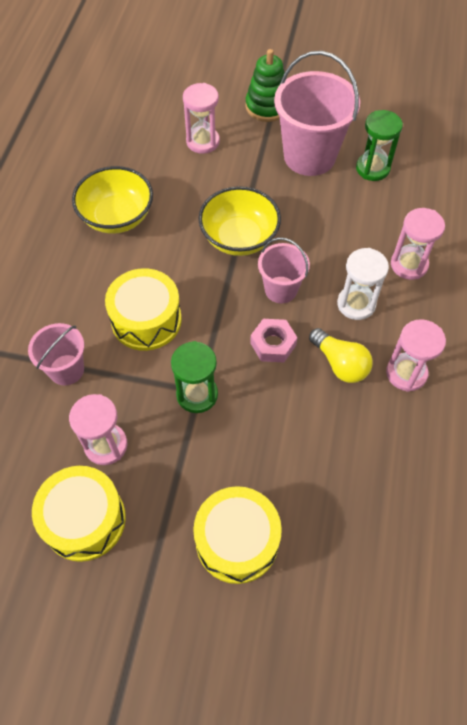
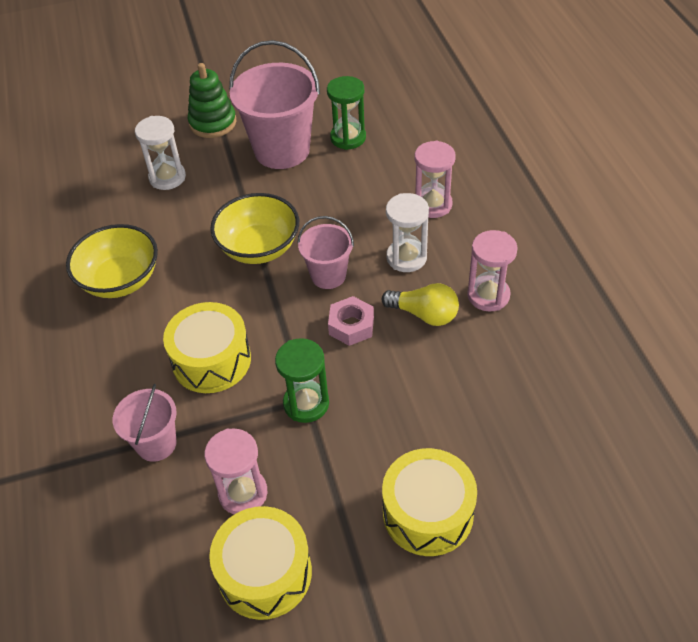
camera: 25 degrees left, 10 degrees down
pink hourglass [183,83,220,154] -> white hourglass [135,116,186,190]

